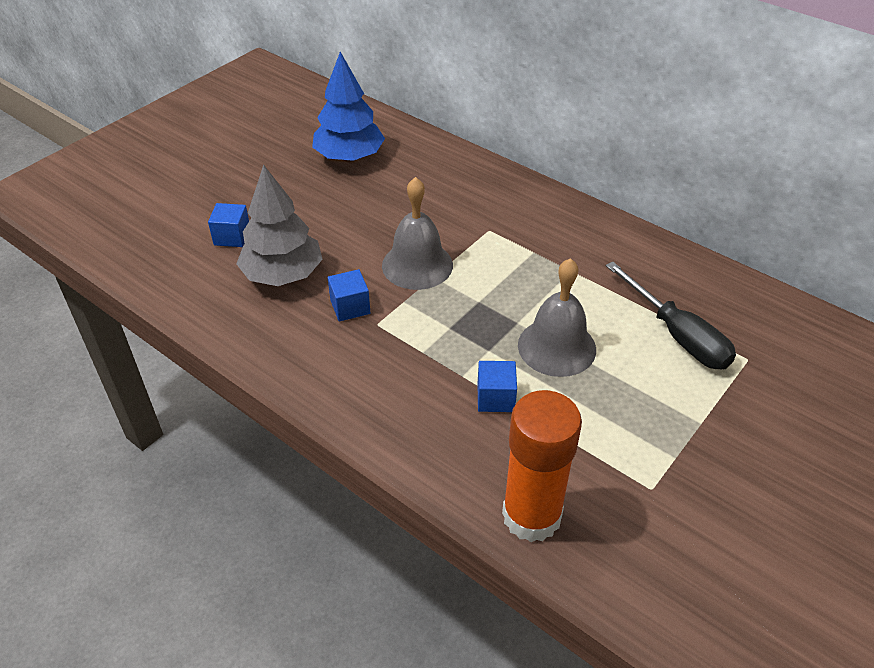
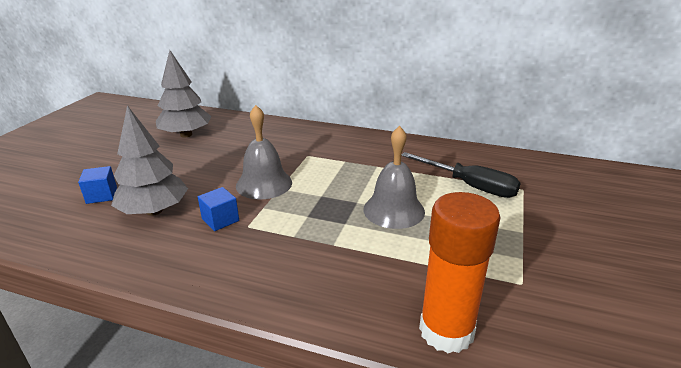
camera: 20 degrees left, 15 degrees down
blue tree [312,52,385,162] -> grey tree [156,50,211,137]
blue cube [477,361,517,412] -> none

